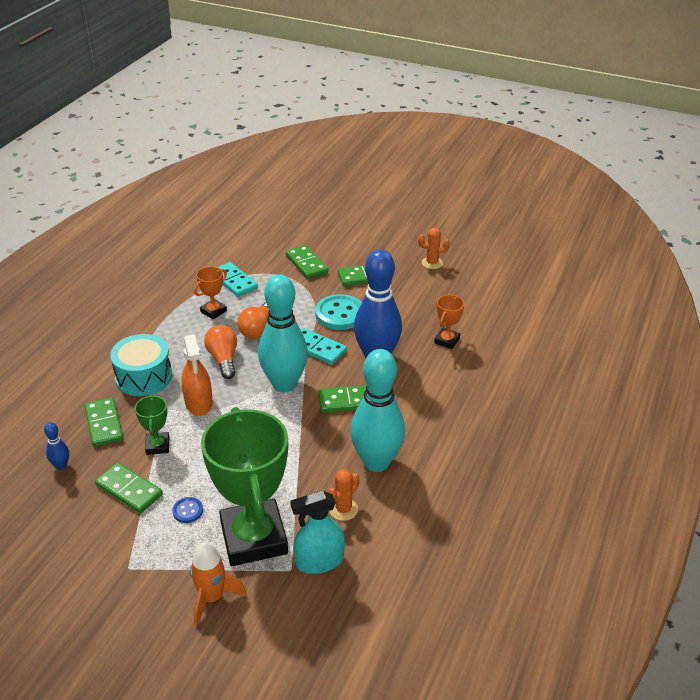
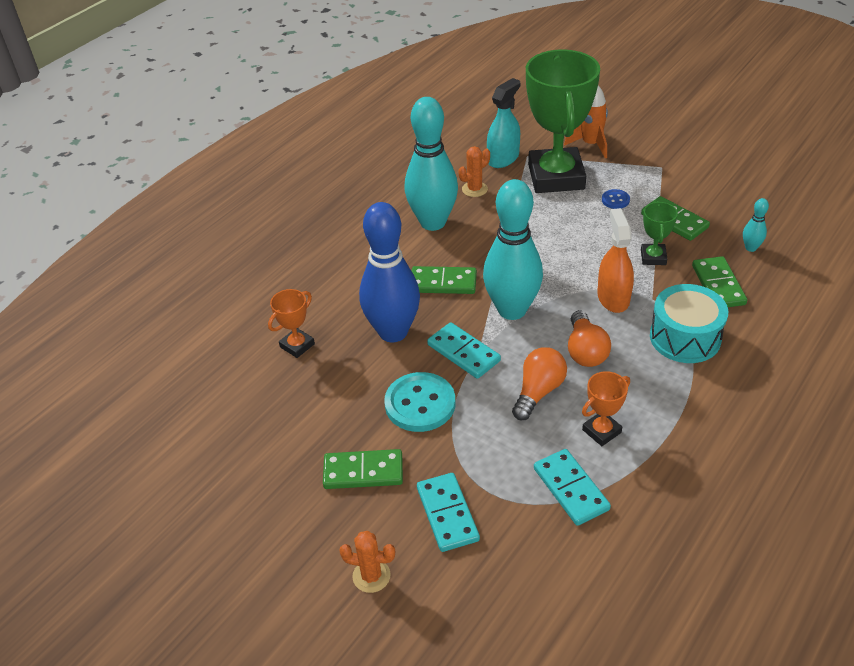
camera: 165 degrees left, 5 degrees up
blue bowling pin [44,422,69,470] -> turquoise bowling pin [743,198,769,252]
green domino [286,245,328,279] -> turquoise domino [417,473,480,552]
turquoise spray bottle [290,490,345,574] -> turquoise spray bottle turned 45 degrees counterclockwise [487,78,520,168]
orange cactus [418,228,450,269] -> orange cactus moved to [339,531,395,593]

